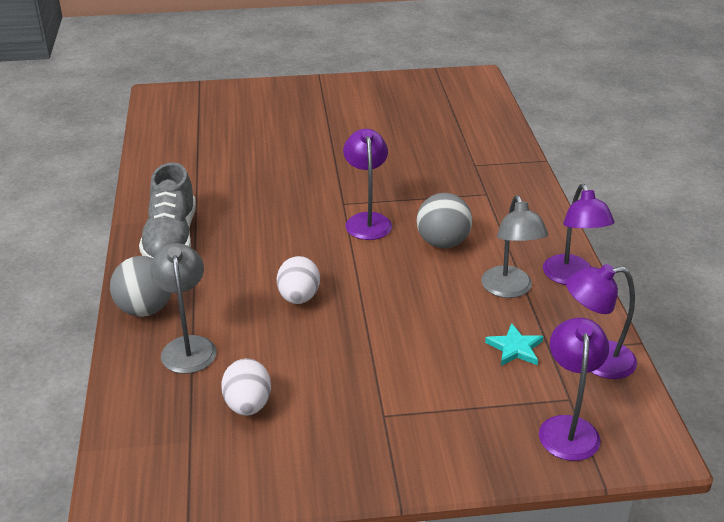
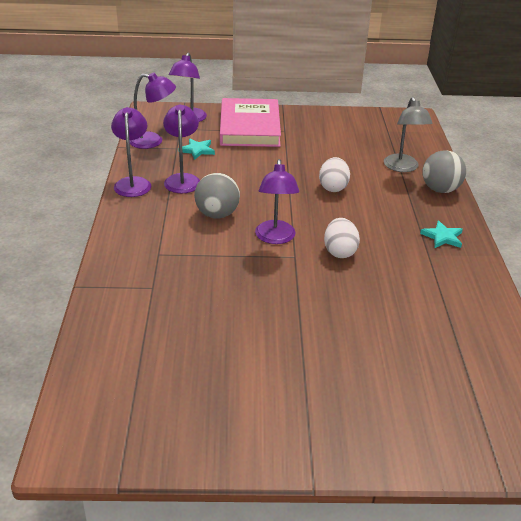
camera: 175 degrees left, 0 degrees up
grey shoe [139,162,196,258] -> turquoise star [420,221,463,248]
white egg [221,359,271,416] -> white egg moved to [324,218,360,258]
grey lamp [481,195,548,298] -> purple lamp [163,105,200,193]
none -> pink book [220,98,281,147]

